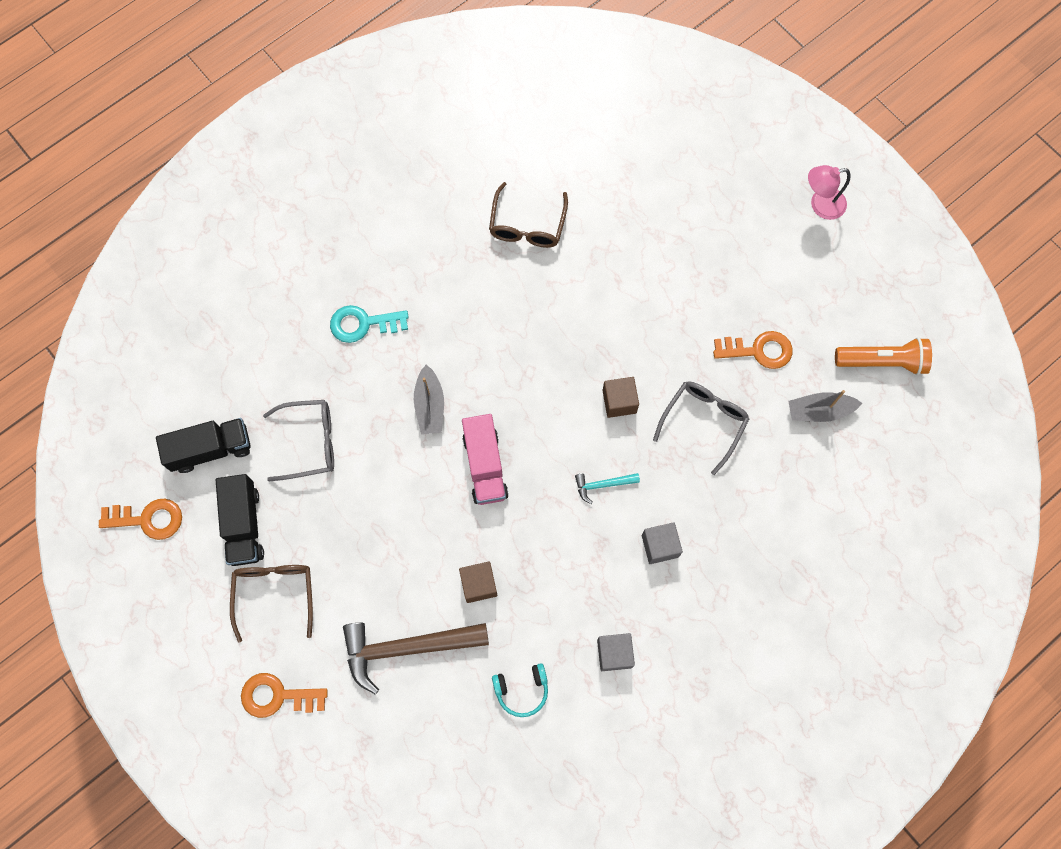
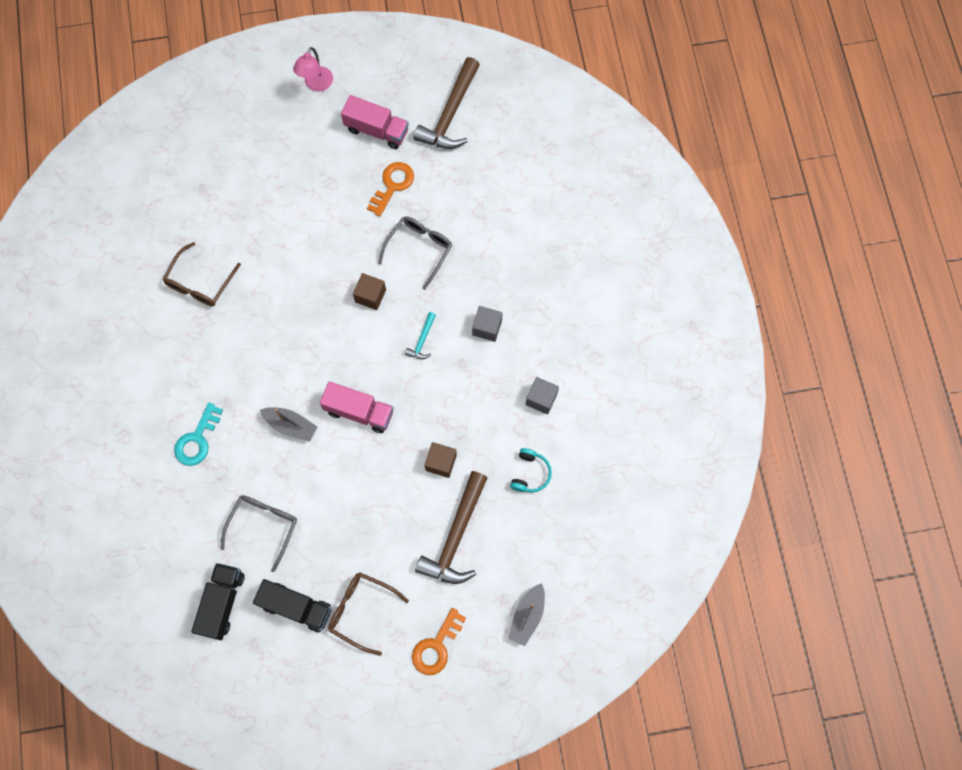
camera: 60 degrees left, 0 degrees up
orange key [99,499,182,540] -> none
brown glasses [489,182,568,248] -> brown glasses turned 75 degrees clockwise [163,242,241,306]
grey glasses [653,381,750,475] -> grey glasses turned 60 degrees clockwise [378,216,452,290]
grey boat [788,390,862,422] -> grey boat moved to [508,583,545,646]
orange flashlight [835,337,932,375] -> brown hammer [413,57,480,149]
none -> pink truck [341,95,409,149]

